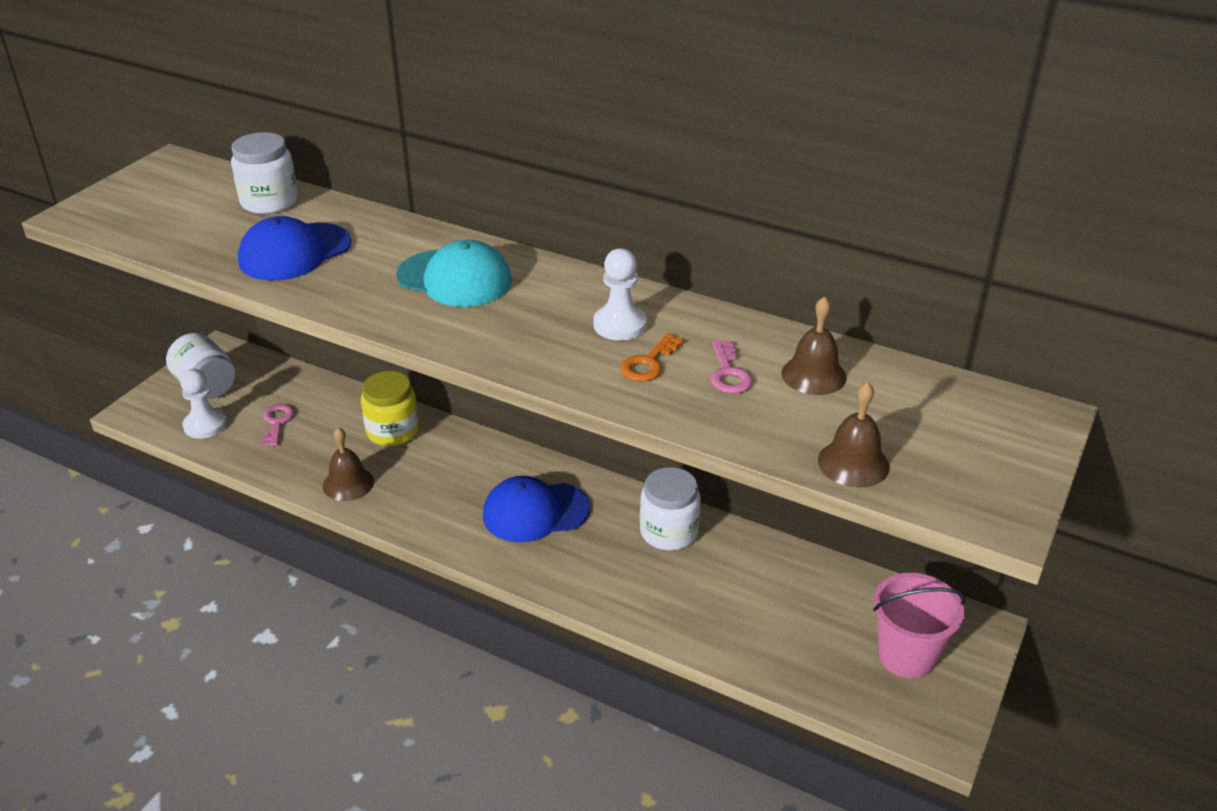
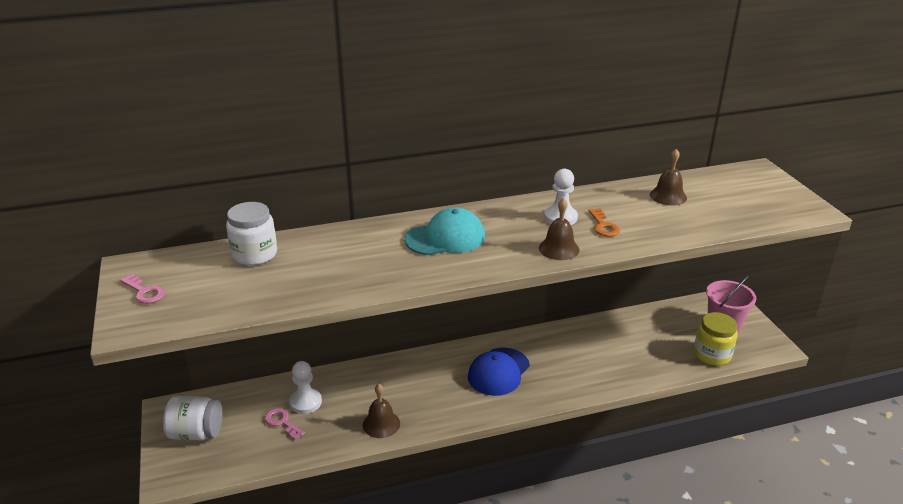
camera: 45 degrees left, 5 degrees down
white pawn [180,369,227,439] -> white pawn moved to [289,361,322,414]
blue cap [238,216,351,281] -> none
yellow jar [361,371,419,446] -> yellow jar moved to [694,312,738,366]
white jar [640,467,701,551] -> none
pink key [711,340,753,393] -> pink key moved to [120,274,165,304]
brown bell [818,381,890,487] -> brown bell moved to [539,198,579,260]

